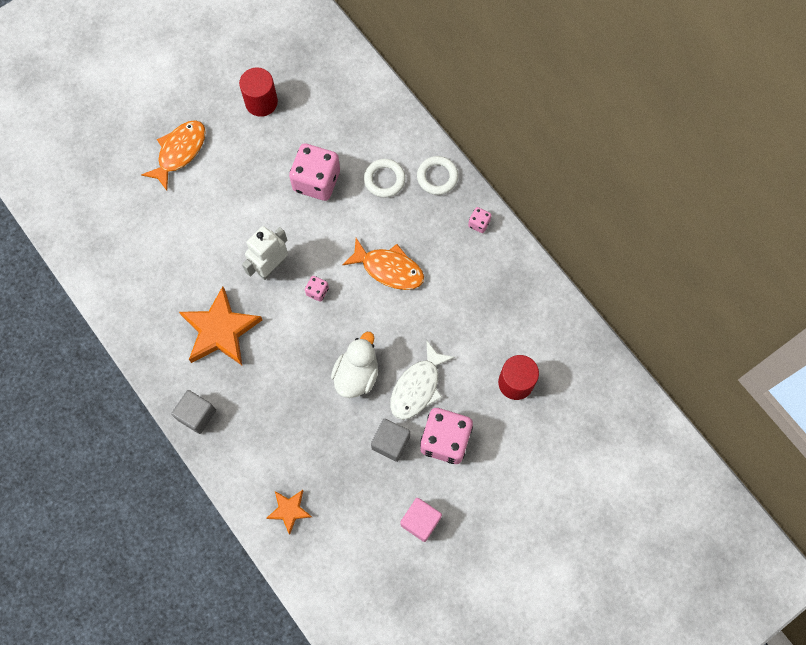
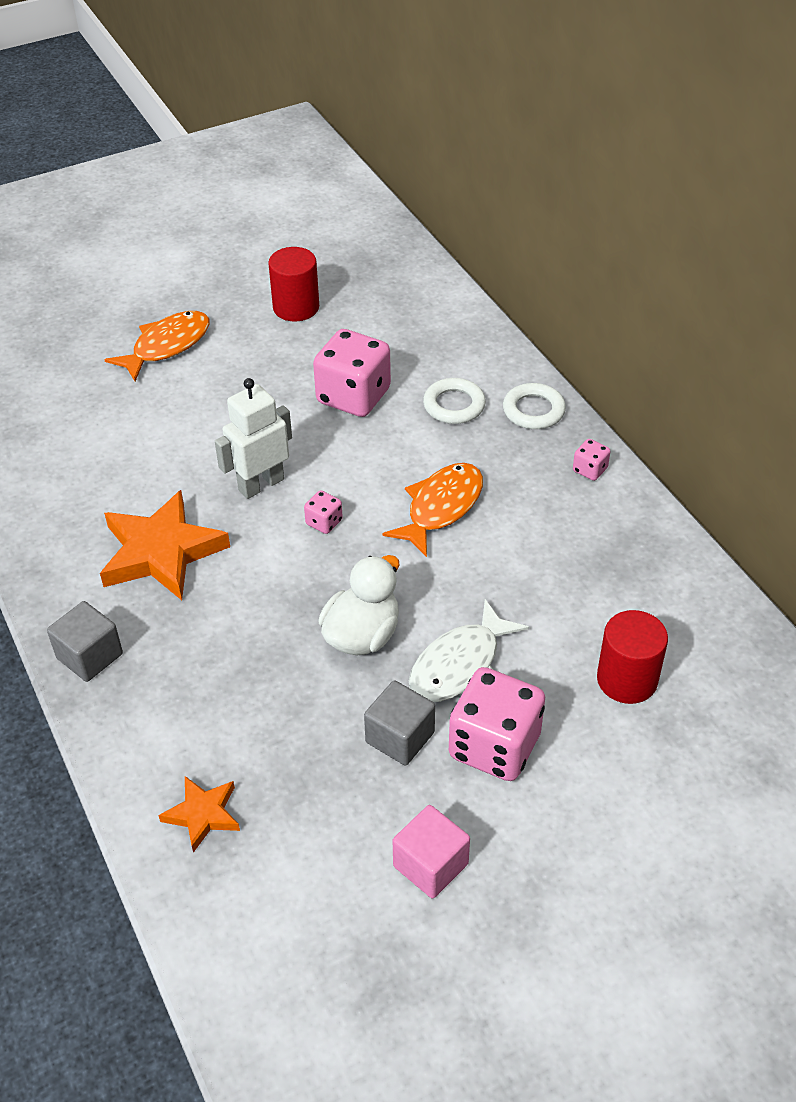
camera: 10 degrees right, 25 degrees down
orange fish [342,238,424,290] -> orange fish turned 90 degrees counterclockwise [382,463,483,557]

